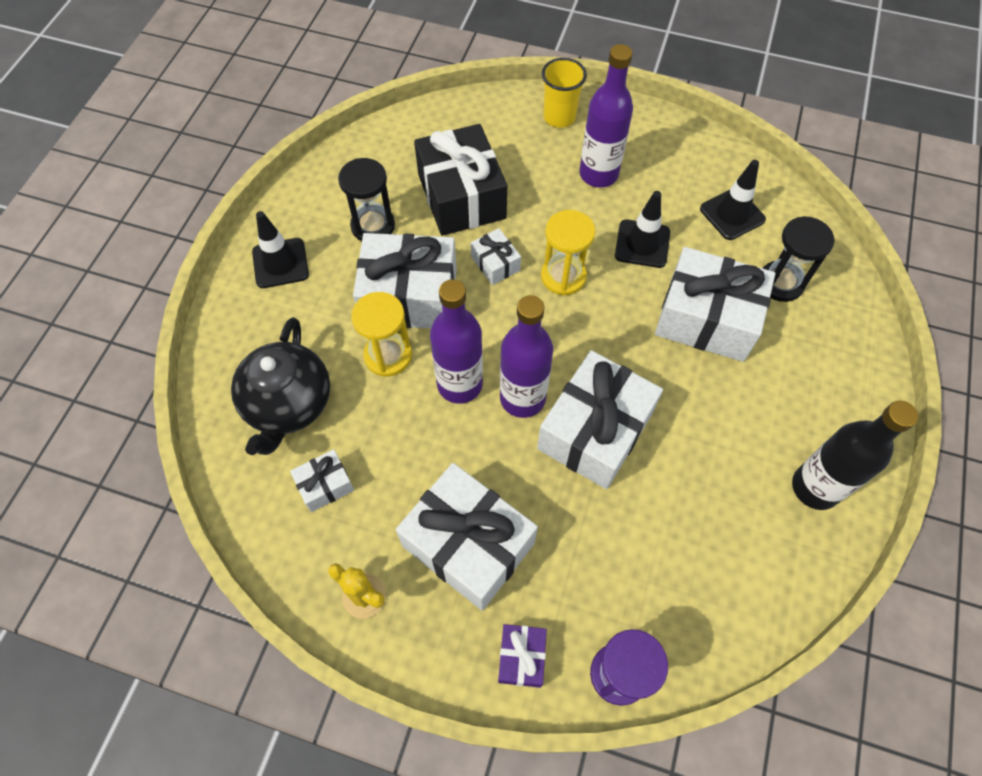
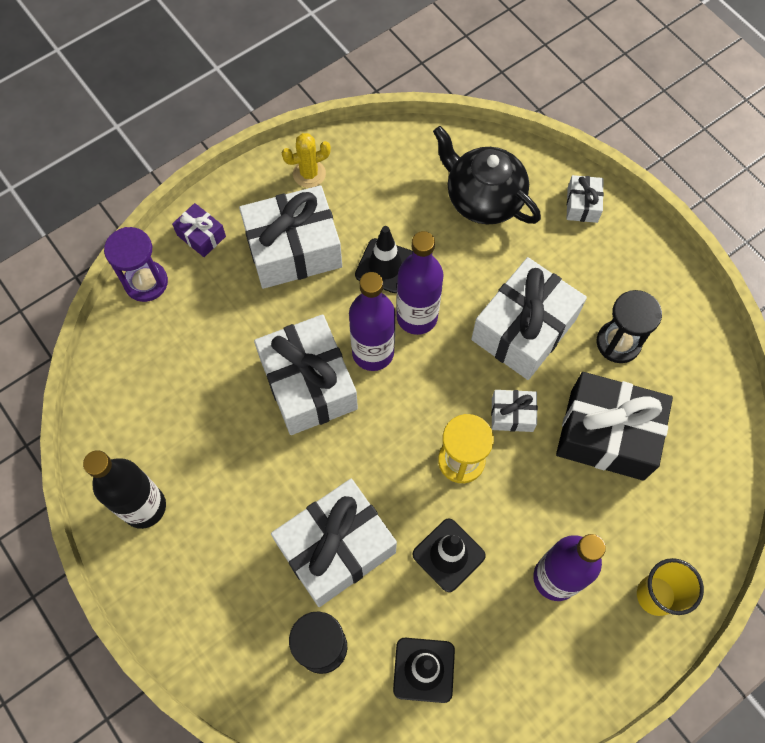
camera: 125 degrees right, 5 degrees up
black traffic cone [252,211,309,288] -> black traffic cone moved to [355,226,413,294]
white gift [290,449,354,512] -> white gift moved to [567,175,604,223]
yellow hourglass [351,292,412,376] -> none

